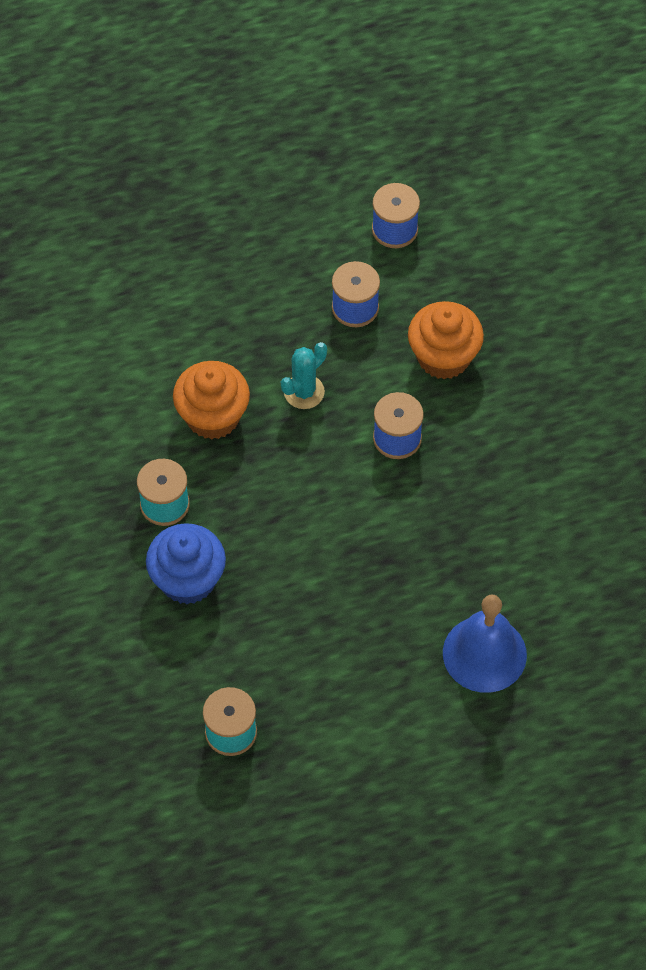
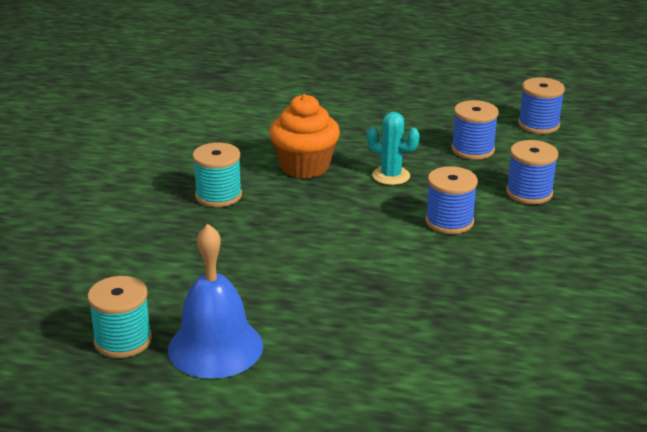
camera: 30 degrees right, 30 degrees down
blue cupcake [146,523,226,604] -> none
turquoise cactus [281,342,327,409] -> turquoise cactus turned 45 degrees clockwise [367,112,420,185]
orange cupcake [408,301,484,380] -> blue spool [506,140,558,204]
blue bell [443,595,527,693] -> blue bell moved to [168,224,263,379]

